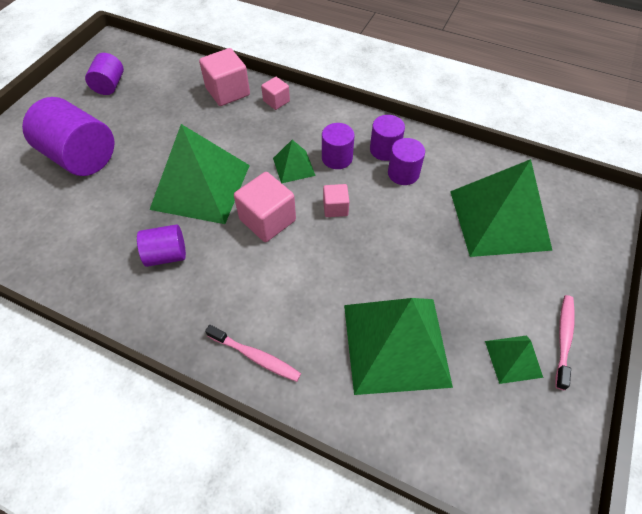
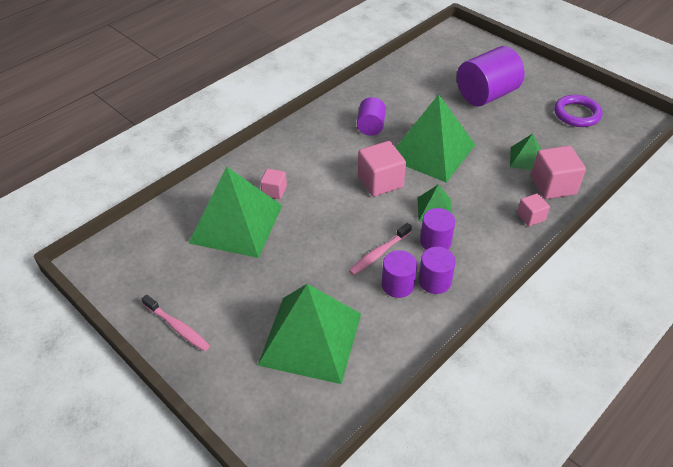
camera: 110 degrees right, 10 degrees down
purple cylinder [85,53,124,95] -> purple ring [554,95,602,127]
pink toothbrush [205,325,301,382] -> pink toothbrush moved to [349,223,412,275]
pink cube [323,184,349,217] -> pink cube moved to [260,169,287,199]
green pyramid [485,335,543,384] -> green pyramid moved to [510,134,541,170]

